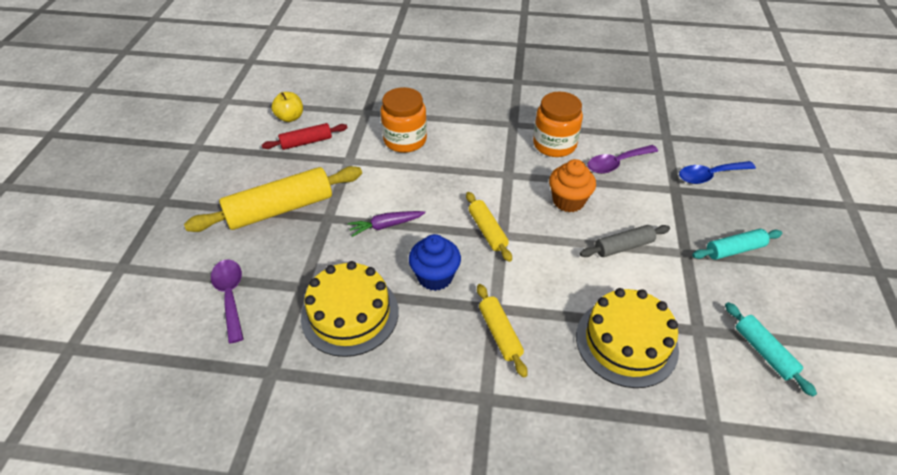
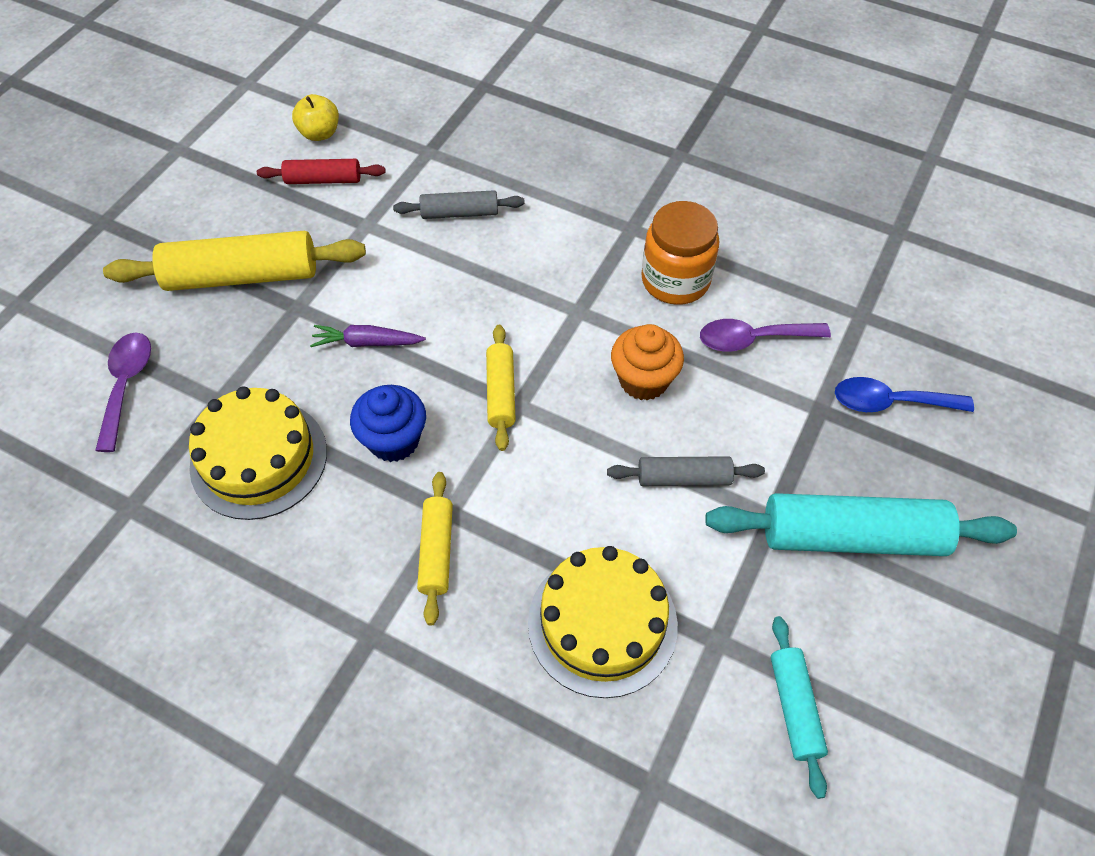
camera: 20 degrees right, 10 degrees up
orange jar [380,87,427,153] -> grey rolling pin [393,190,525,219]
turquoise rolling pin [692,229,782,260] -> turquoise rolling pin [705,493,1017,556], size x1.85

